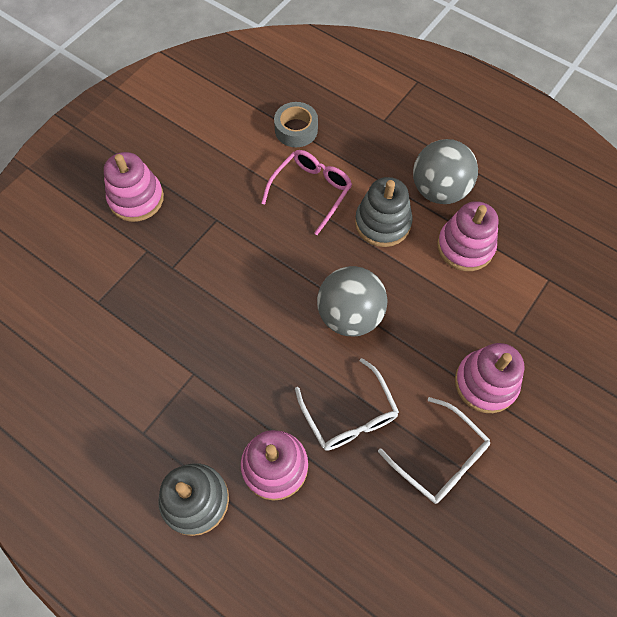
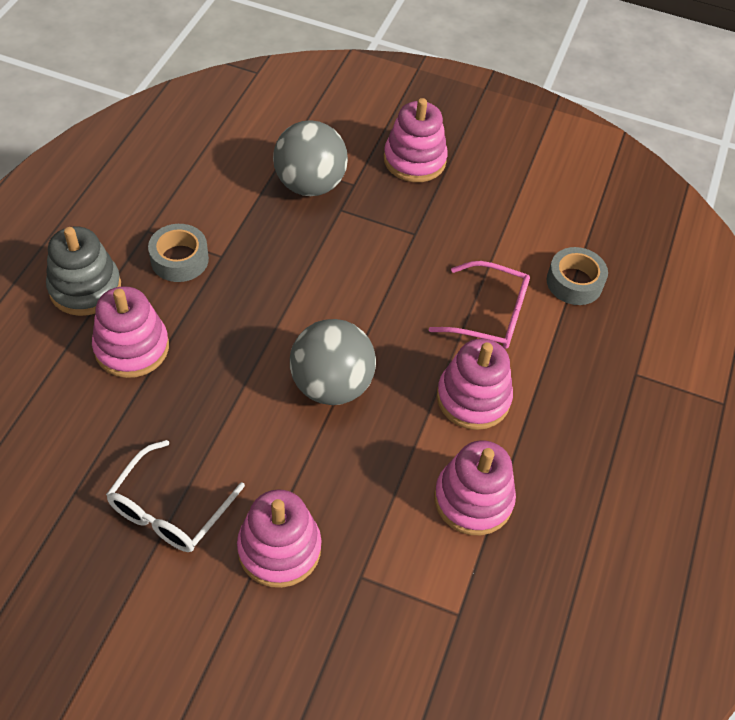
camera: 70 degrees right, 10 degrees down
white glasses [295,358,399,451] -> none
grey stacking toy [355,177,413,247] -> pink stacking toy [437,338,513,430]
grey ball [413,139,478,204] -> grey ball moved to [273,120,348,196]
none -> grey tape [148,224,209,282]

